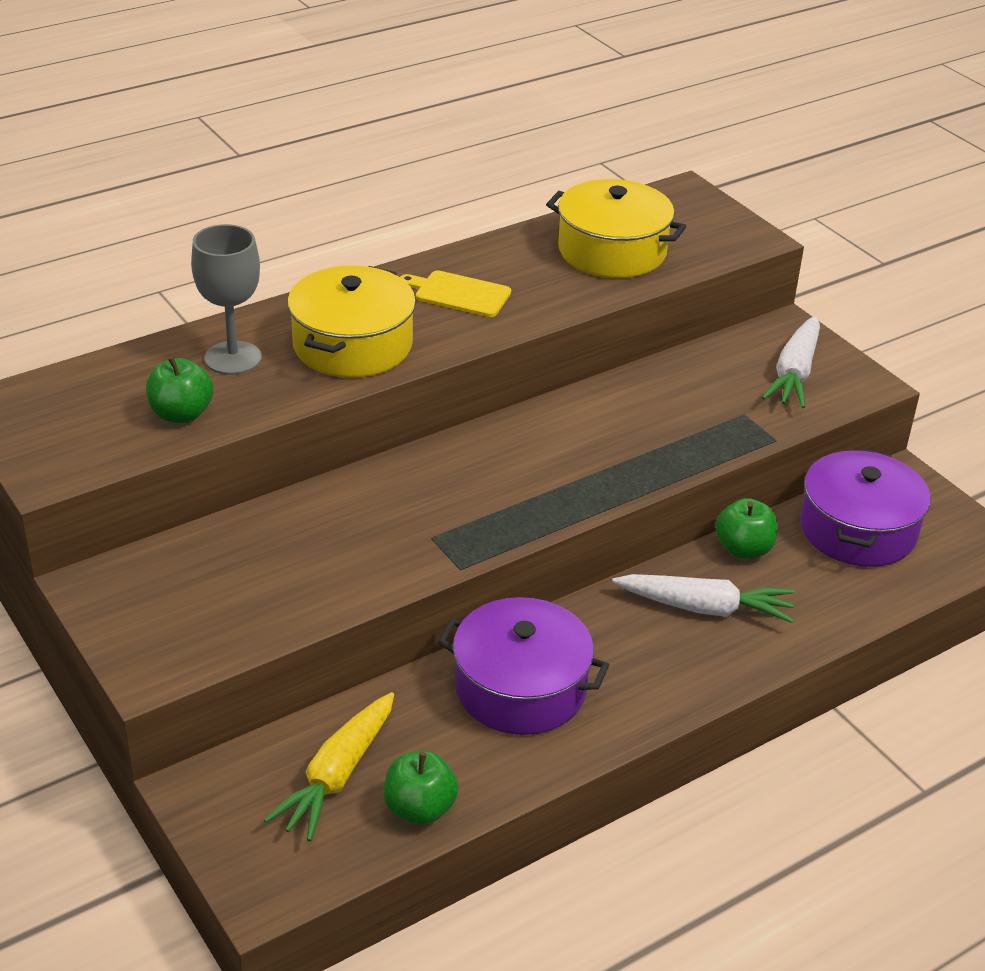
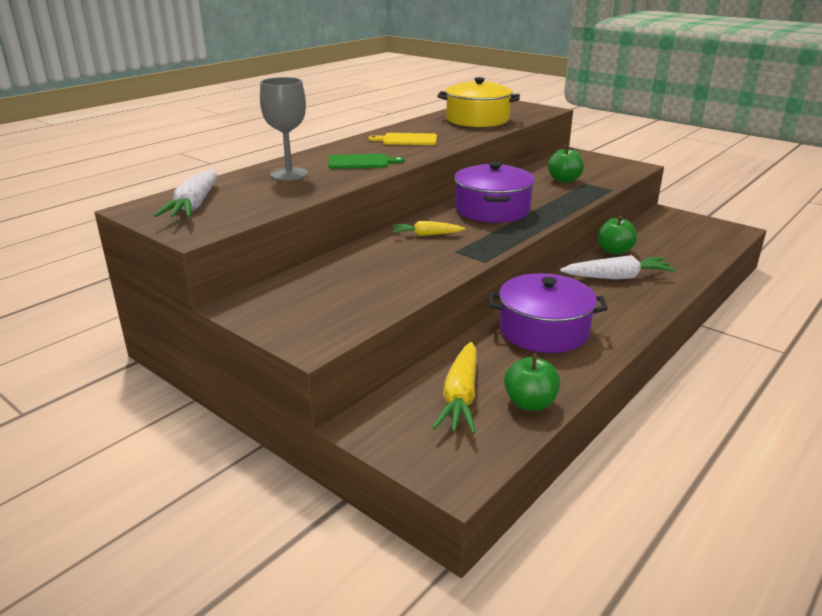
camera: 15 degrees left, 10 degrees down
green apple [146,356,214,423] -> green apple moved to [548,145,584,183]
yellow pot [287,265,416,378] -> green cutting board [328,154,404,169]
white carrot [762,315,820,408] -> white carrot moved to [154,169,217,218]
purple pot [800,449,931,567] -> purple pot moved to [454,162,535,223]
none -> yellow carrot [393,221,465,236]

